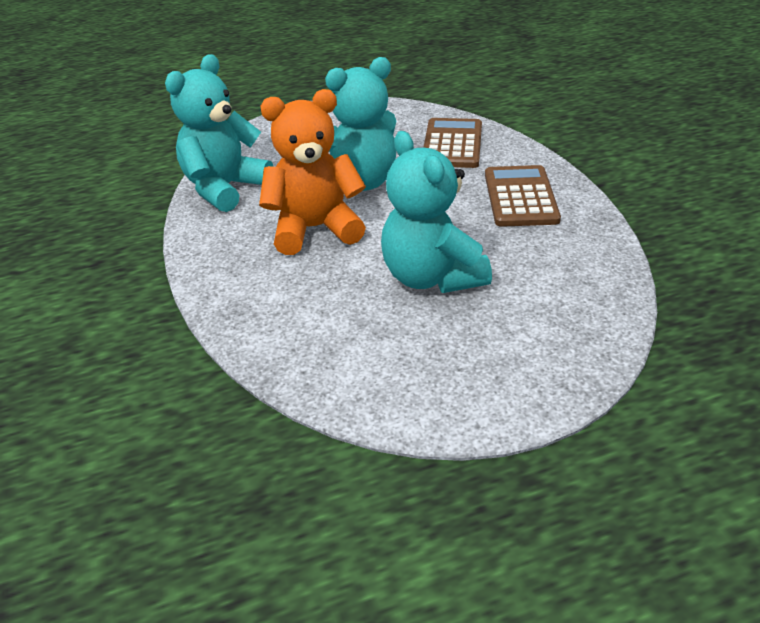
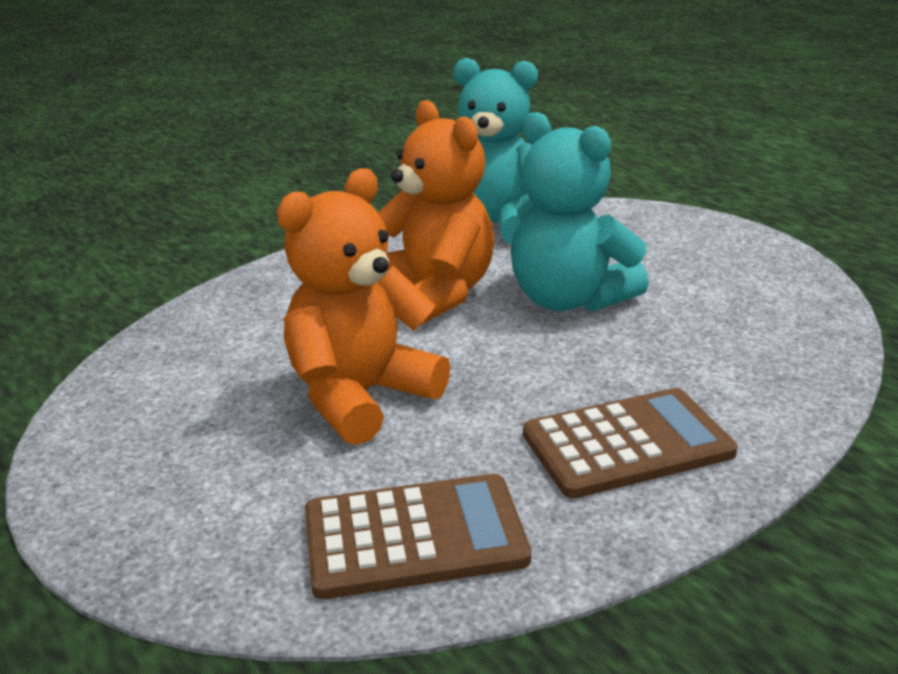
camera: 70 degrees right, 10 degrees down
turquoise teddy bear [381,131,492,293] -> orange teddy bear [277,168,450,445]
brown calculator [423,118,482,168] -> brown calculator moved to [305,474,531,599]

